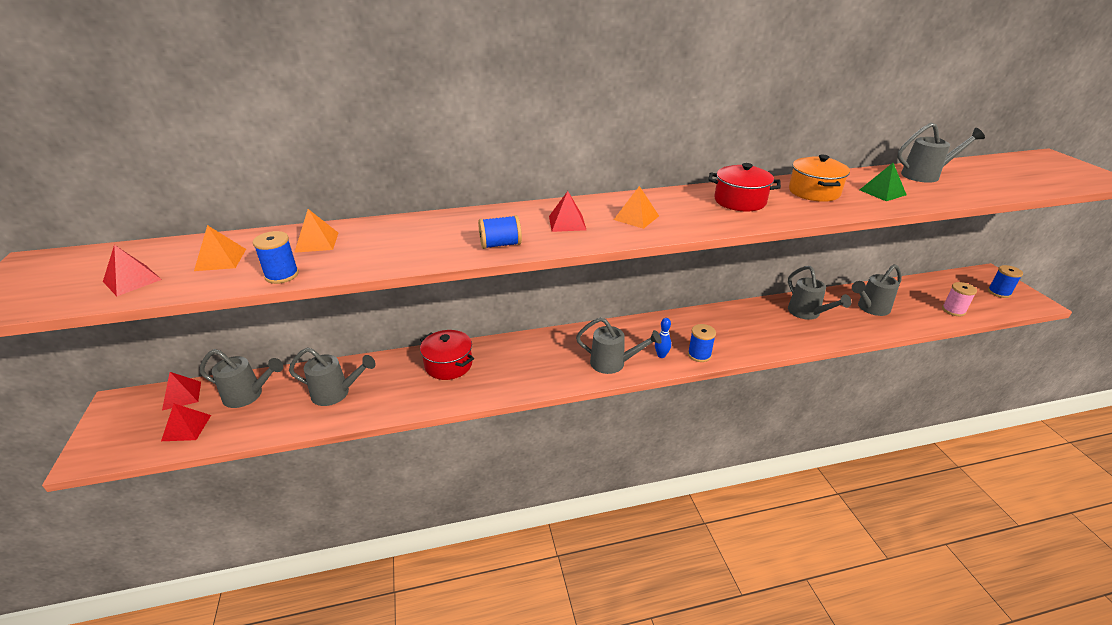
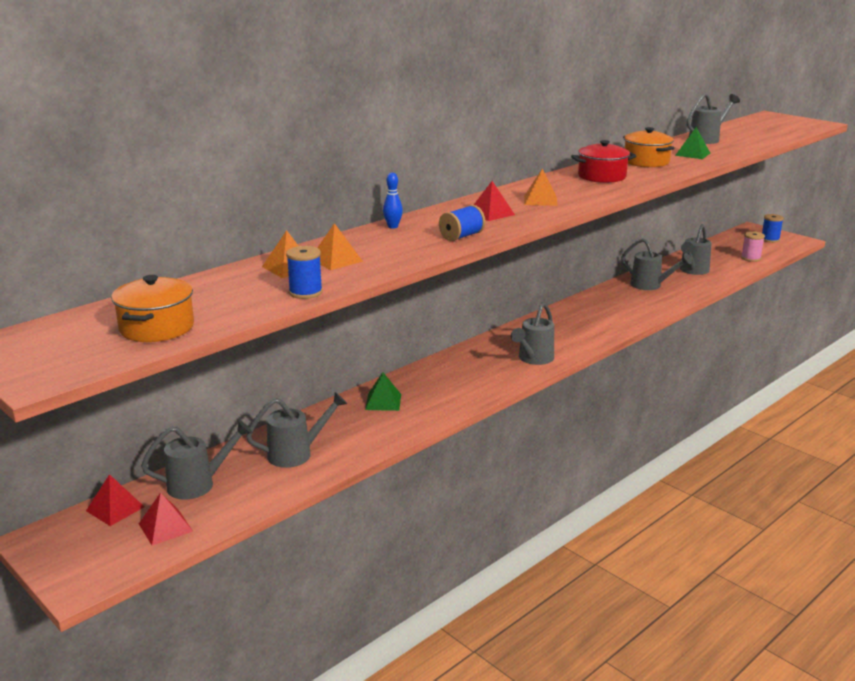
camera: 30 degrees left, 10 degrees down
red pyramid [103,245,162,296] -> orange pot [111,275,194,342]
orange pyramid [194,225,246,271] -> orange pyramid moved to [317,223,363,270]
red pot [420,330,474,380] -> green pyramid [365,372,401,411]
grey watering can [576,317,661,374] -> grey watering can turned 135 degrees clockwise [511,302,554,365]
blue bowling pin [655,318,671,358] -> blue bowling pin moved to [383,173,403,229]
blue spool [688,324,716,362] -> none

